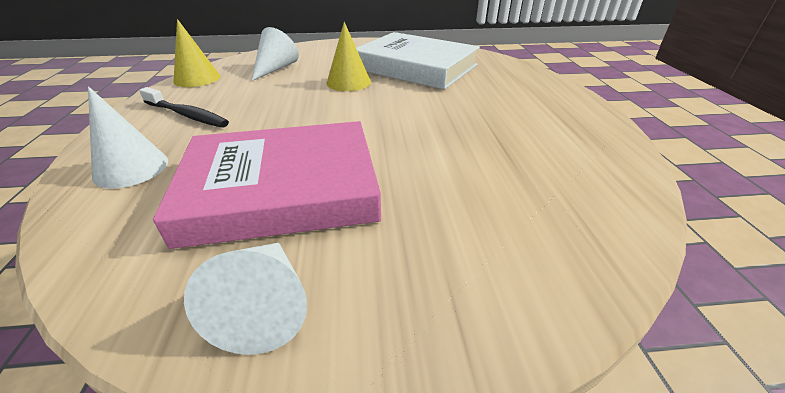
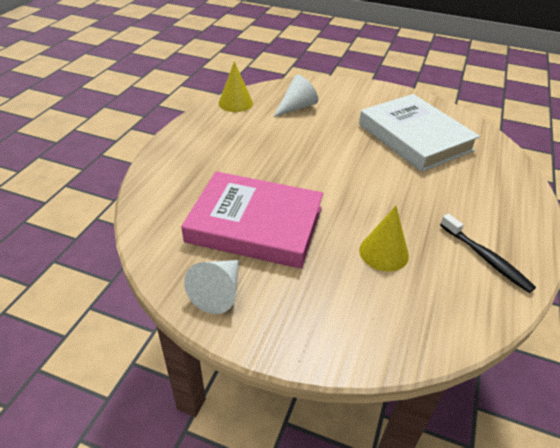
camera: 25 degrees right, 5 degrees up
white cone [88,86,168,189] -> none
black toothbrush [139,87,229,127] -> black toothbrush moved to [440,214,536,293]
yellow cone [327,22,371,91] -> yellow cone moved to [359,206,409,271]

